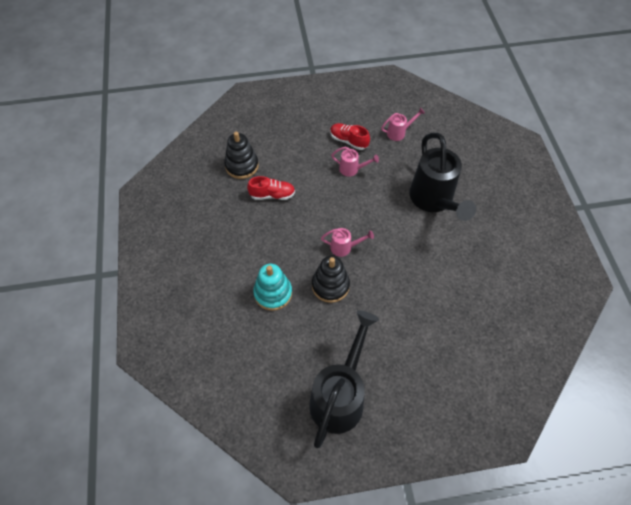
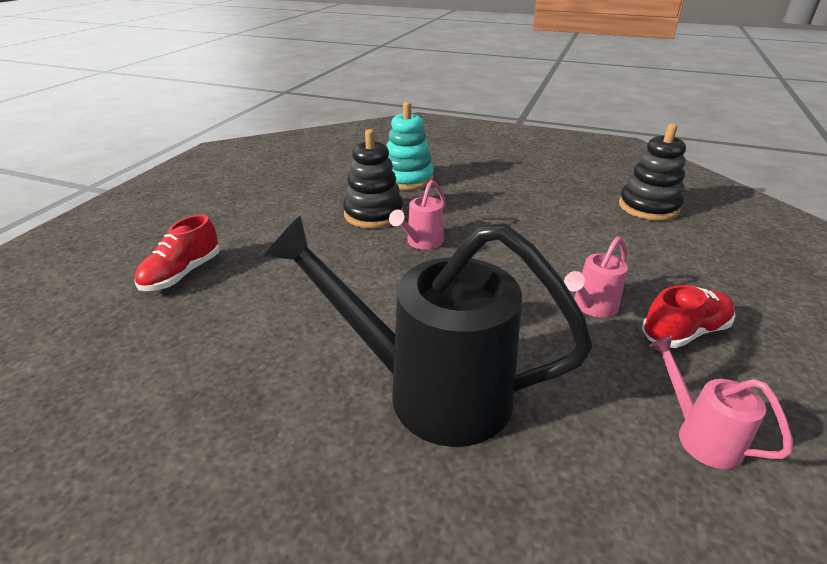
camera: 120 degrees right, 25 degrees down
red shoe [247,176,295,200] -> red shoe moved to [134,214,220,291]
black watering can [309,310,379,448] -> none
pink watering can [381,107,425,141] -> pink watering can turned 135 degrees clockwise [649,336,793,469]

